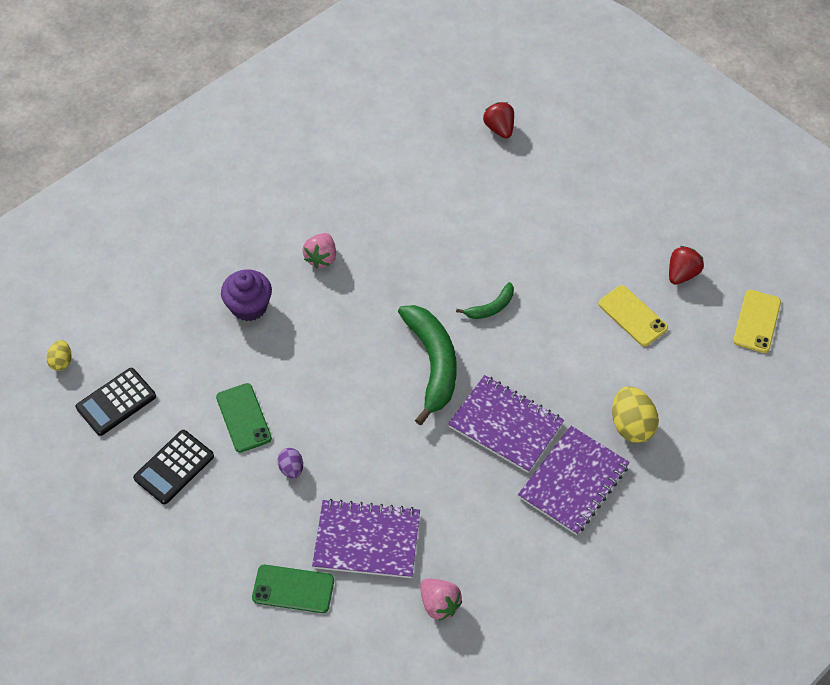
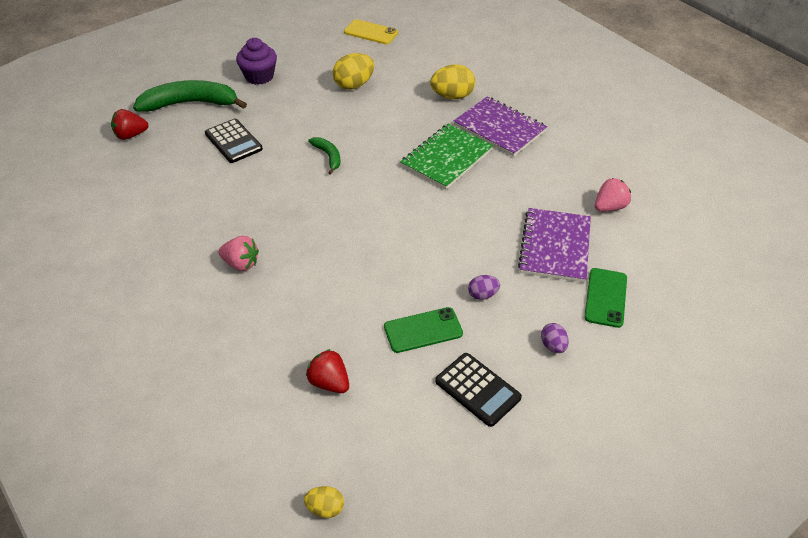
camera: 85 degrees left, 10 degrees down
black calculator [76,368,156,436] -> black calculator moved to [205,119,263,163]
purple cupcake [221,270,272,321] -> purple cupcake moved to [236,38,277,85]
green banana [398,305,457,425] -> green banana moved to [133,80,247,112]
purple notebook [448,375,564,473] -> green notebook [400,124,493,189]
yellow phone [598,285,668,346] -> yellow egg [333,53,374,90]
red strawberry [669,246,704,285] -> red strawberry moved to [306,349,349,393]
none -> purple egg [541,323,569,353]

